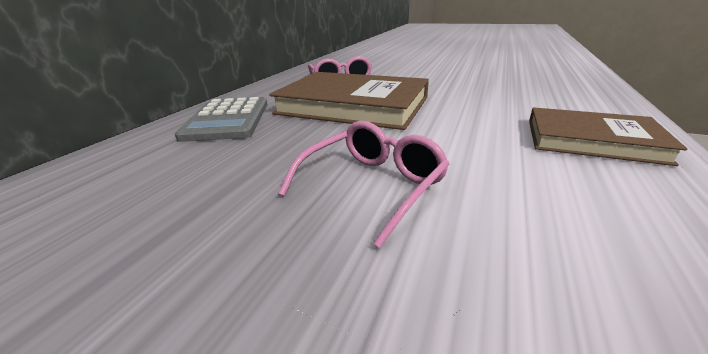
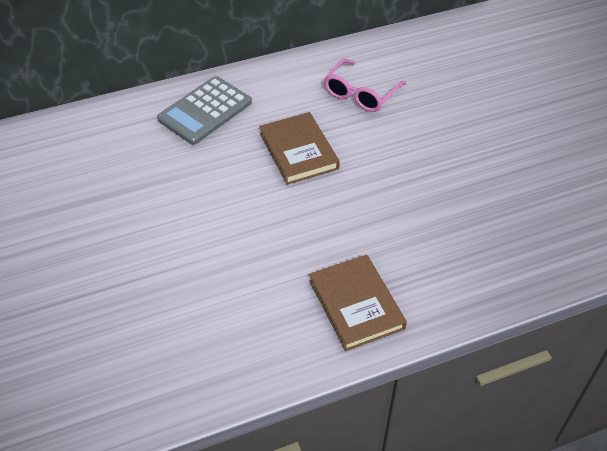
camera: 45 degrees right, 20 degrees up
brown book [269,72,429,130] -> brown book [259,112,340,185], size x0.62
pink glasses [278,121,449,248] -> none

